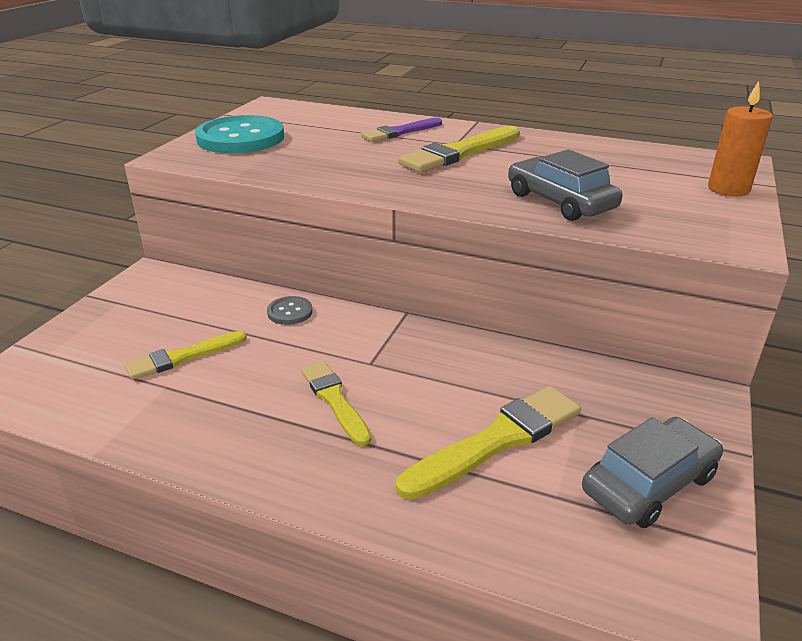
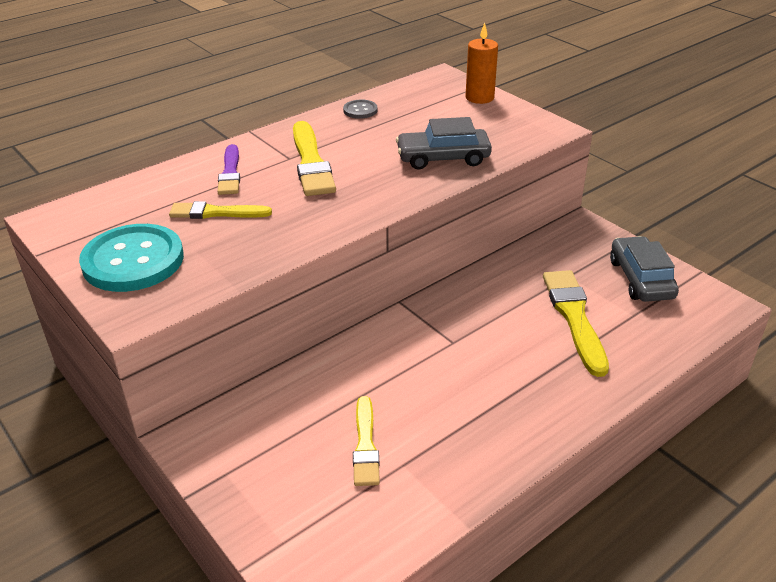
camera: 60 degrees left, 5 degrees up
grey button [267,296,313,325] -> grey button moved to [343,100,378,119]
yellow brush [301,361,371,446] -> yellow brush moved to [169,201,272,219]

